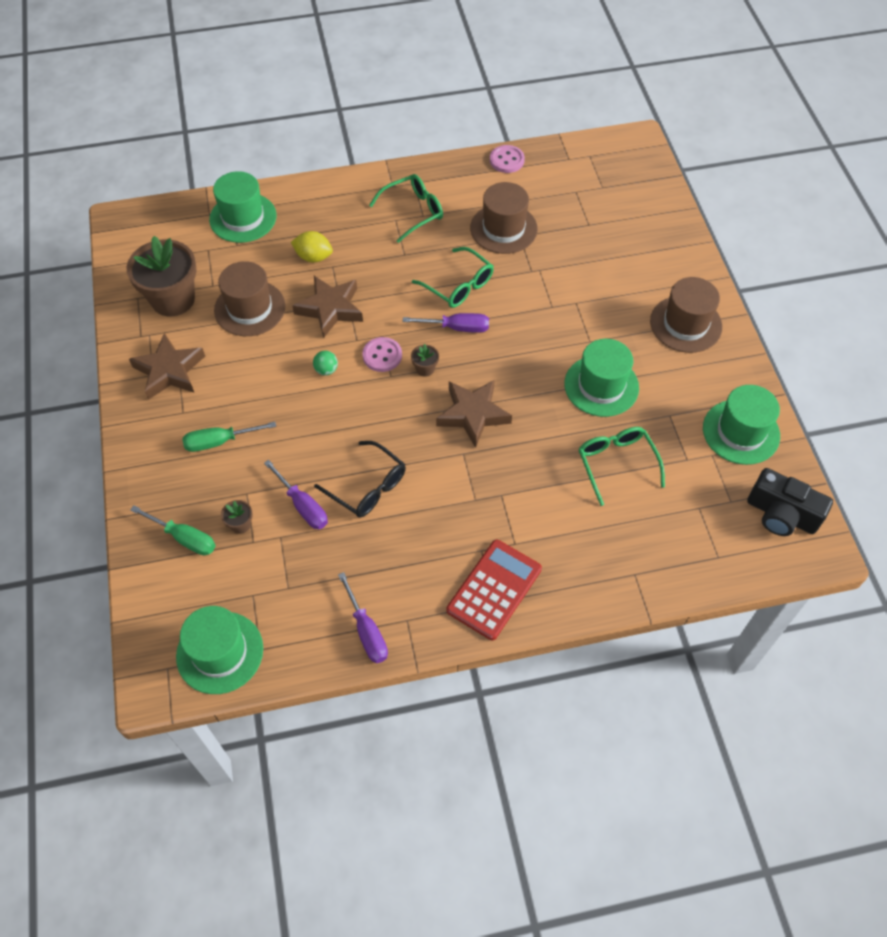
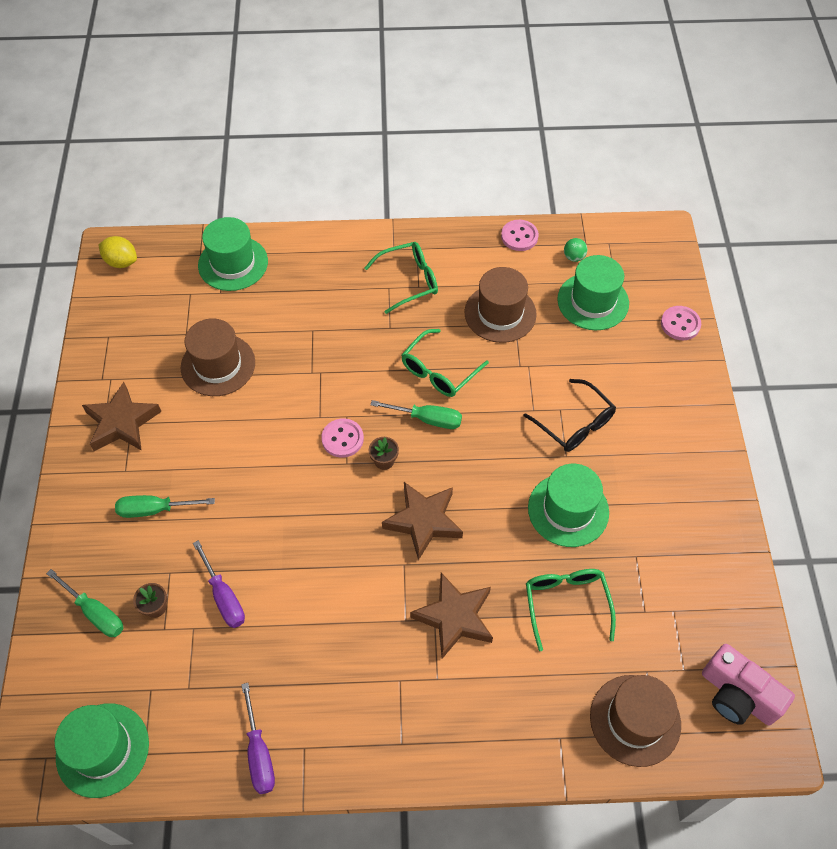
camera: 10 degrees right, 0 degrees up
brown flower pot [127,236,197,316] -> none
yellow lemon [291,231,333,263] -> yellow lemon moved to [98,236,137,268]
brown star [292,276,363,338] -> brown star moved to [410,573,493,659]
green ball [313,351,338,375] -> green ball moved to [564,238,587,262]
black glasses [314,441,406,518] -> black glasses moved to [523,379,616,452]
purple screwdriver [403,313,489,333] -> green screwdriver [370,400,462,429]
green glasses [412,247,494,308] -> green glasses turned 75 degrees clockwise [401,329,489,397]
red calculator [446,540,542,640] -> none
brown hat [650,277,722,353] -> brown hat moved to [590,675,681,767]
green hat [703,385,780,465] -> green hat moved to [557,255,629,330]
black camera [747,468,833,536] -> pink camera [702,644,795,725]
none -> pink button [661,306,701,340]

